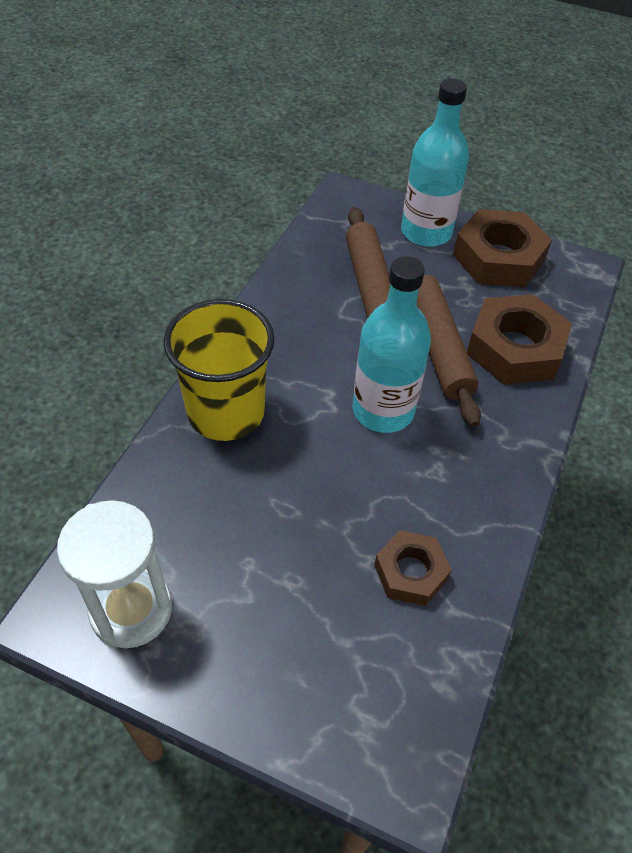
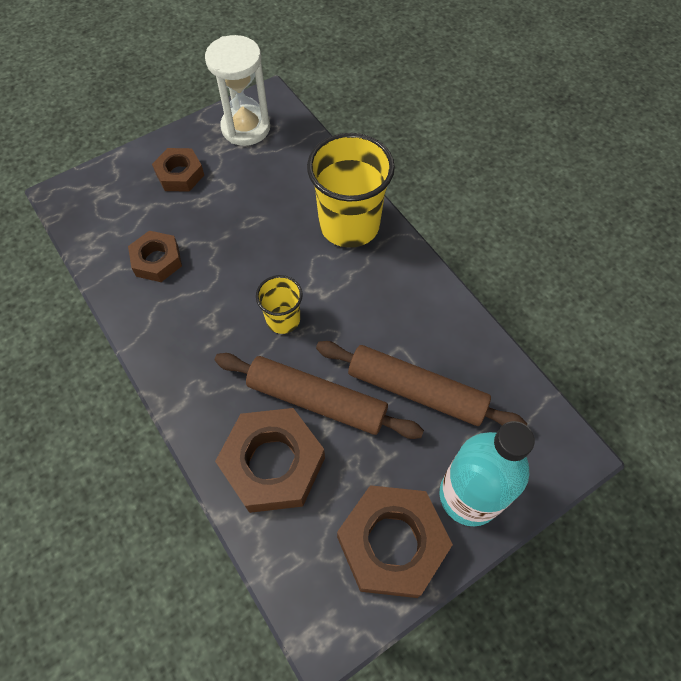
camera: 125 degrees right, 10 degrees up
turquoise bottle [353,256,431,433] -> yellow cup [256,275,303,334]
none -> brown nut [152,148,204,192]

